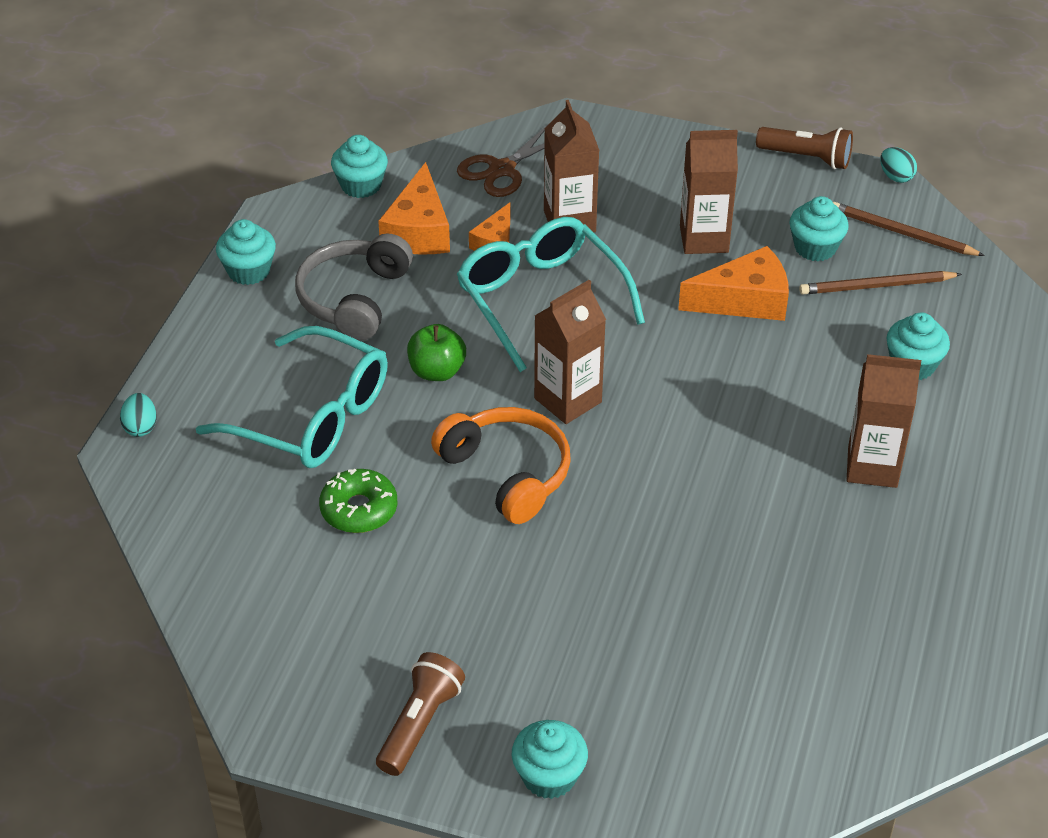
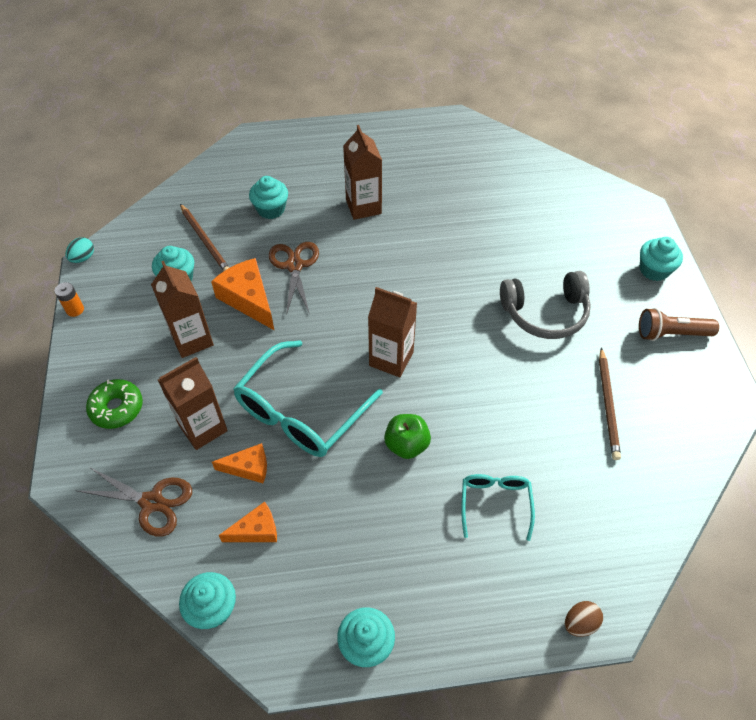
camera: 115 degrees left, 10 degrees up
turquoise egg [120,393,157,437] -> brown egg [565,601,603,637]
turquoise glasses [196,326,388,468] -> turquoise glasses [461,474,535,541], size x0.54
grey headphones [295,233,413,341] -> grey headphones moved to [500,271,591,339]
green donut [319,469,397,533] -> green donut moved to [86,379,143,429]
orange cheese [378,162,450,255] -> orange cheese [219,502,277,542], size x0.60
orange headphones [431,407,571,524] -> none
brown flashlight [756,127,853,169] -> orange battery [55,282,84,317]
brown pencil [833,202,985,256] -> brown pencil moved to [599,348,621,460]
none -> brown scissors [269,242,319,316]

